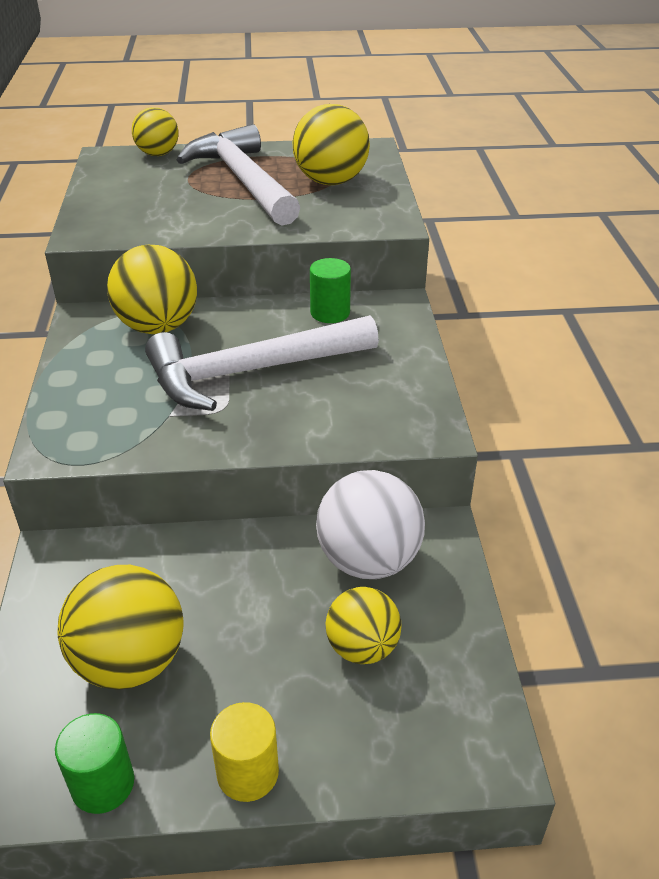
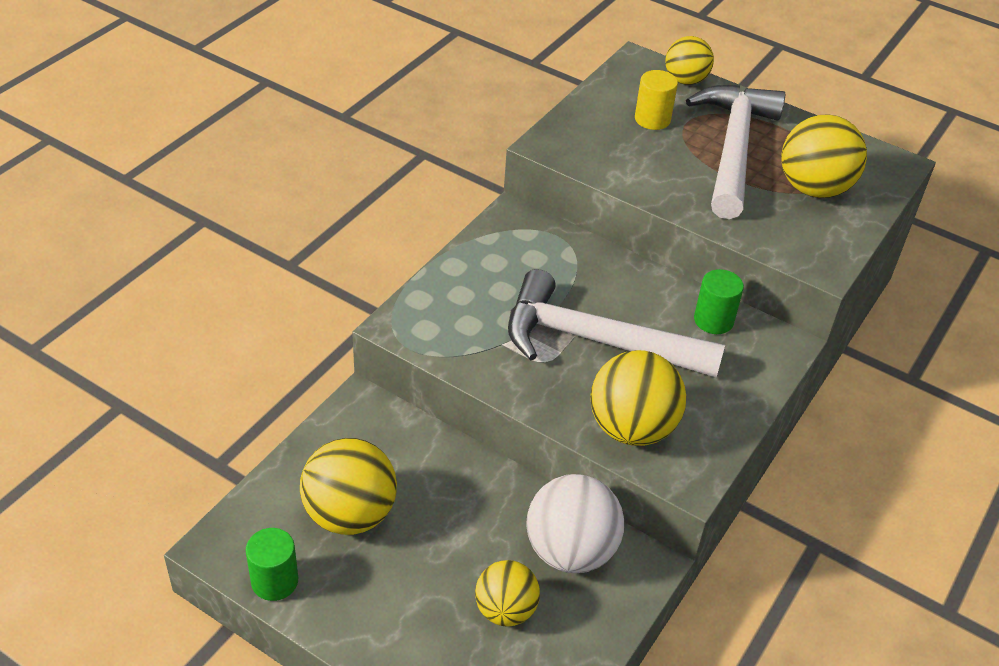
camera: 35 degrees right, 5 degrees up
yellow ball [107,245,197,334] -> yellow ball moved to [590,350,686,446]
yellow cylinder [210,702,279,802] -> yellow cylinder moved to [635,70,678,130]

